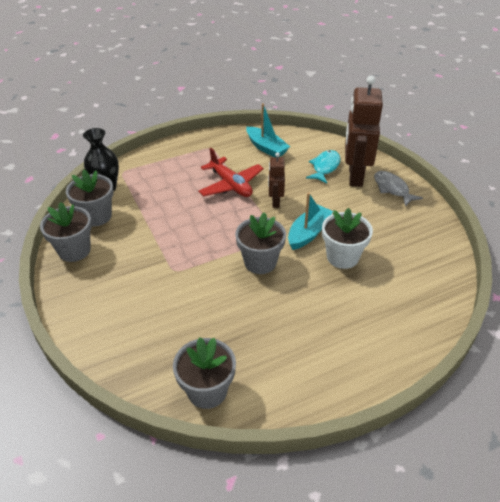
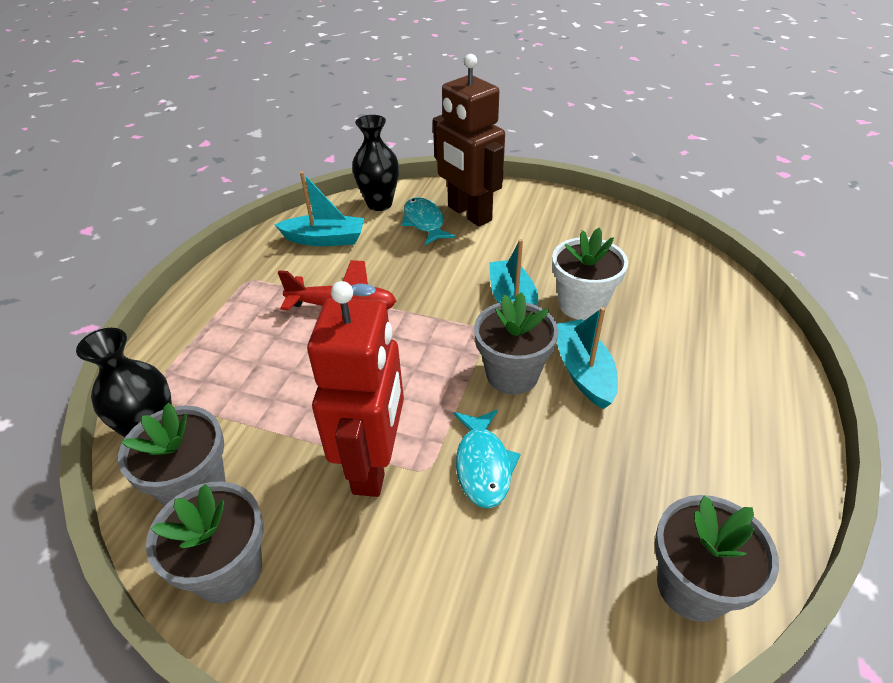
camera: 45 degrees left, 0 degrees up
brown robot [268,152,285,208] -> none
grey fish [374,171,423,207] -> none
none -> red robot [307,281,404,497]
none -> black vase [352,115,399,211]
none -> turquoise fish [454,409,521,508]
none -> turquoise boat [557,307,618,409]

